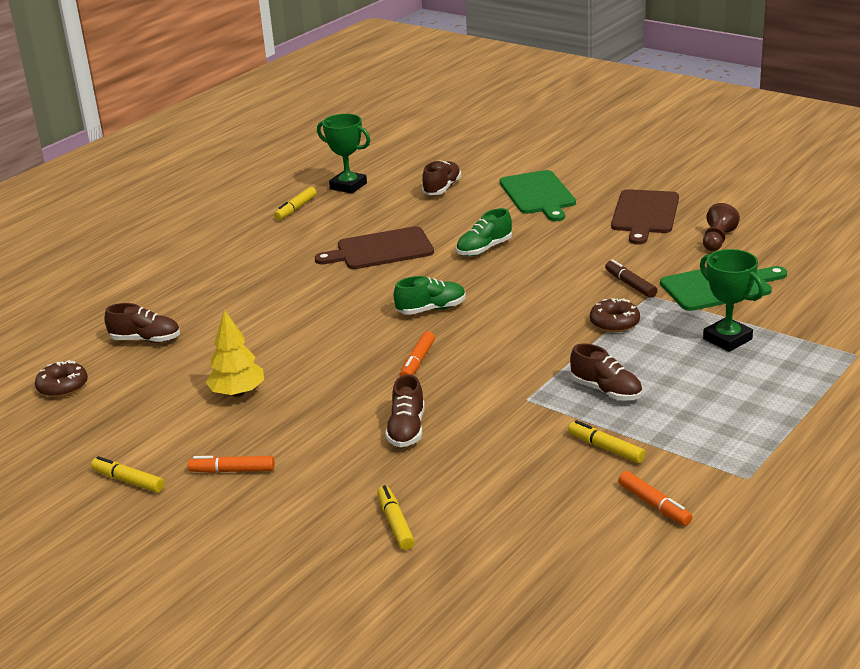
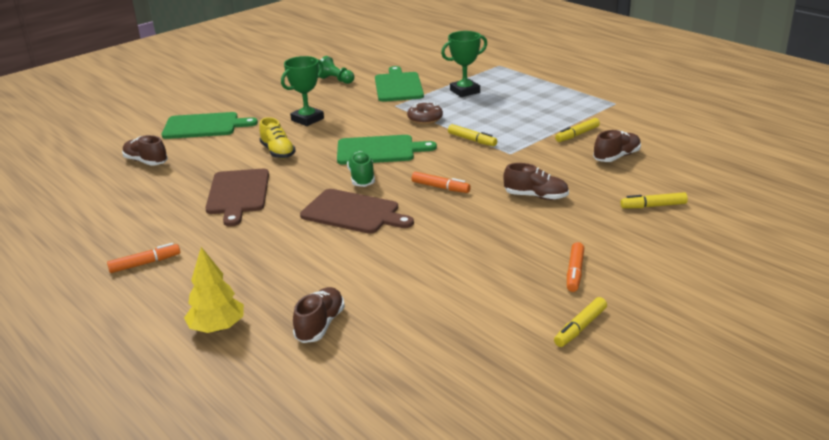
camera: 80 degrees left, 0 degrees up
brown donut [35,360,88,397] -> none
yellow tree [206,310,264,397] -> yellow tree moved to [184,247,244,333]
yellow marker [274,187,317,220] -> yellow marker moved to [448,124,497,146]
green trophy [317,114,370,194] -> green trophy moved to [281,56,324,126]
green shoe [456,208,512,256] -> yellow shoe [259,117,296,159]
brown shoe [570,344,642,401] -> brown shoe moved to [593,130,641,162]
brown marker [605,259,657,298] -> none
brown cutting board [611,189,679,245] -> brown cutting board moved to [300,189,414,234]
orange marker [618,471,692,526] -> orange marker moved to [107,243,180,273]
brown pawn [703,203,740,251] -> green pawn [318,56,354,84]
none -> green cutting board [337,135,437,165]

